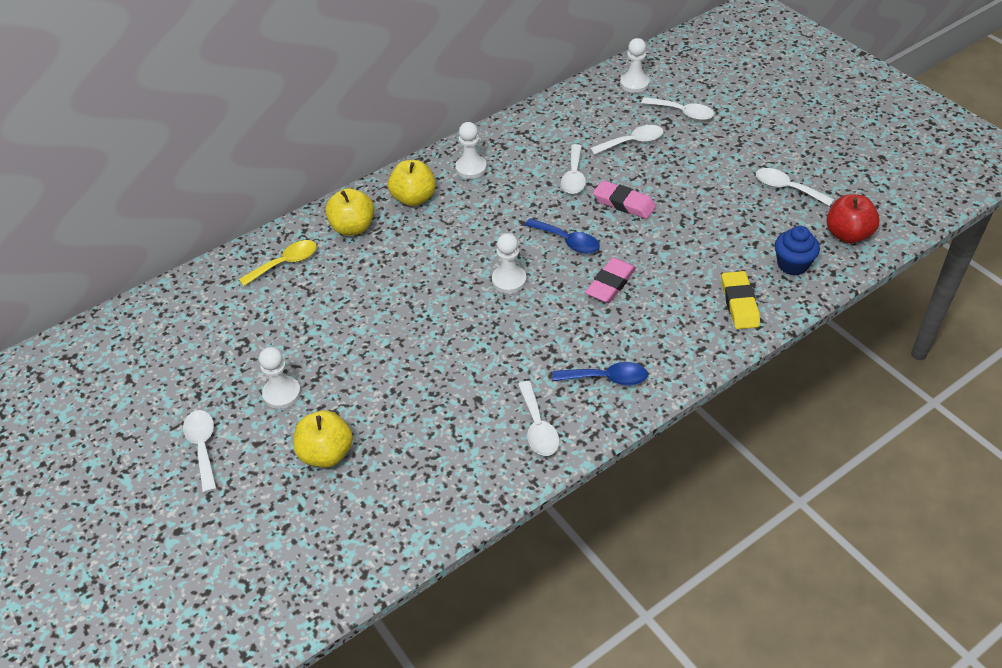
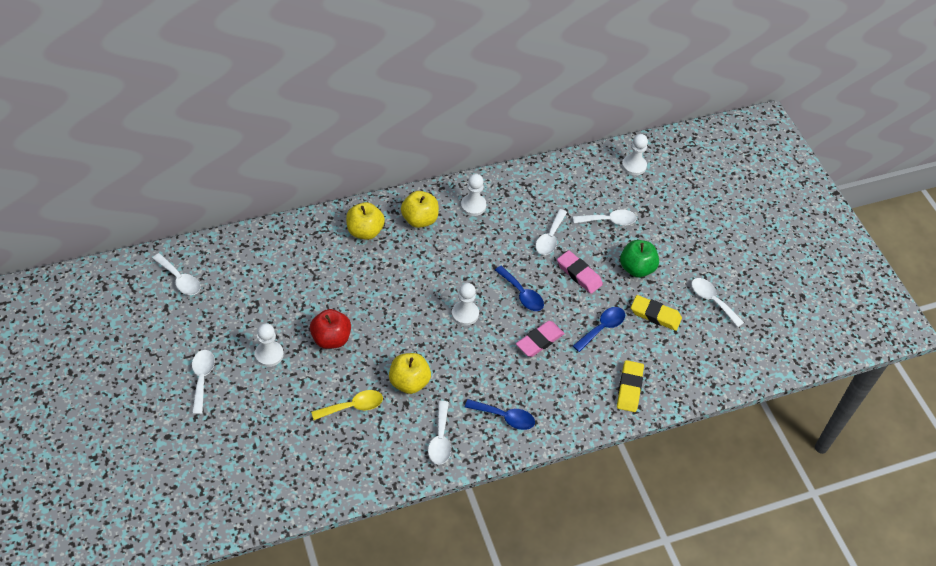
camera: 10 degrees right, 5 degrees up
yellow spoon [239,240,317,286] -> yellow spoon moved to [311,390,383,420]
yellow apple [294,410,353,468] -> yellow apple moved to [389,353,431,394]
white spoon [641,97,714,120] -> white spoon moved to [152,253,201,295]
blue cupcake [775,226,820,276] -> none
red apple [826,194,880,243] -> red apple moved to [310,309,351,349]
none -> blue spoon [573,307,625,352]
none -> green apple [620,240,659,277]
none -> yellow eraser [631,295,682,331]

